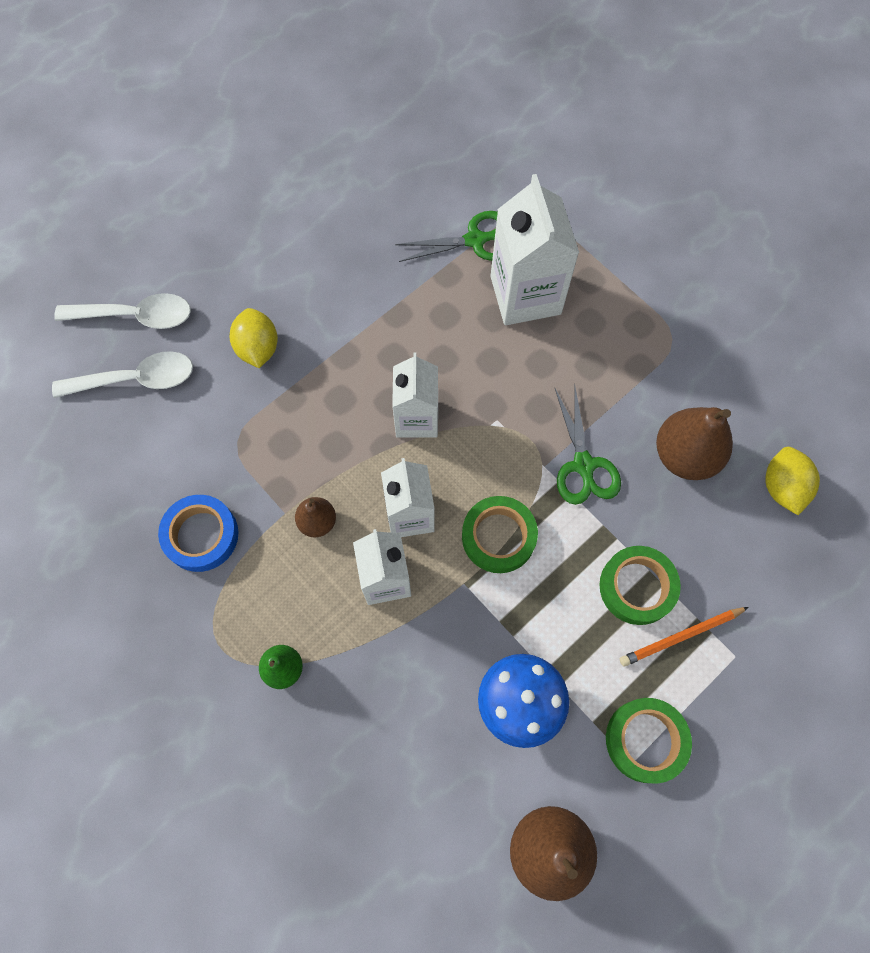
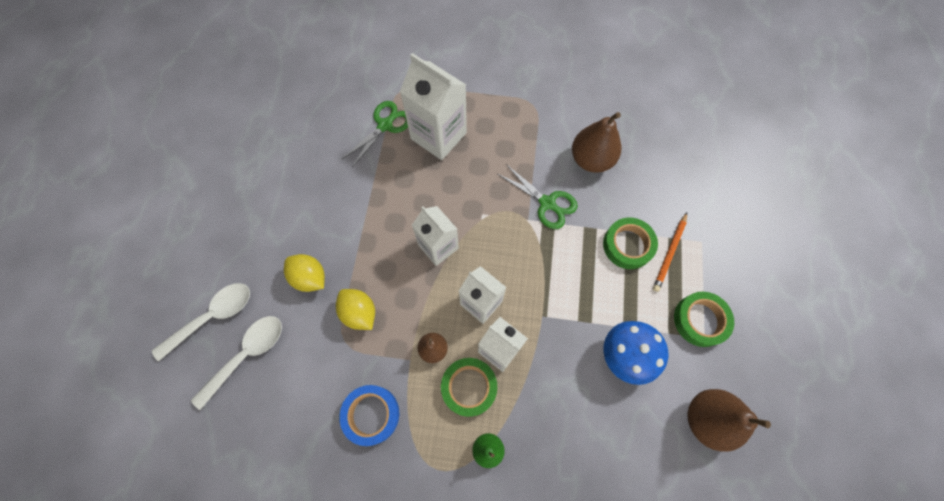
camera: 40 degrees left, 0 degrees up
green tape [462,496,538,573] -> green tape moved to [441,358,497,417]
yellow lemon [765,447,820,515] -> yellow lemon moved to [336,289,375,330]

